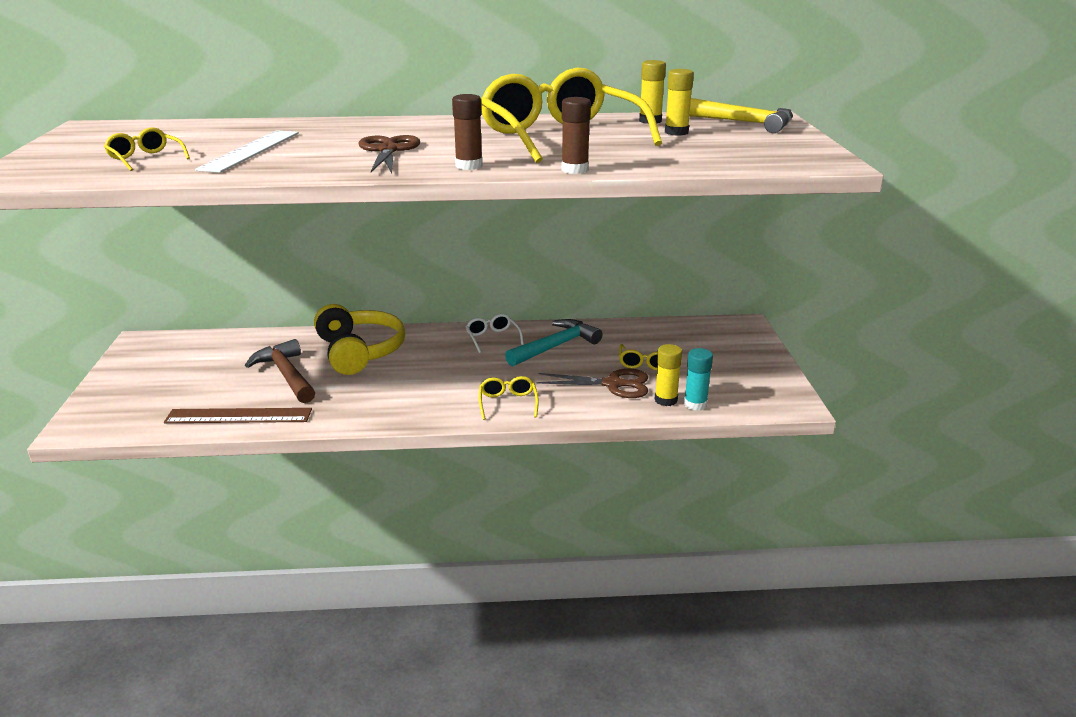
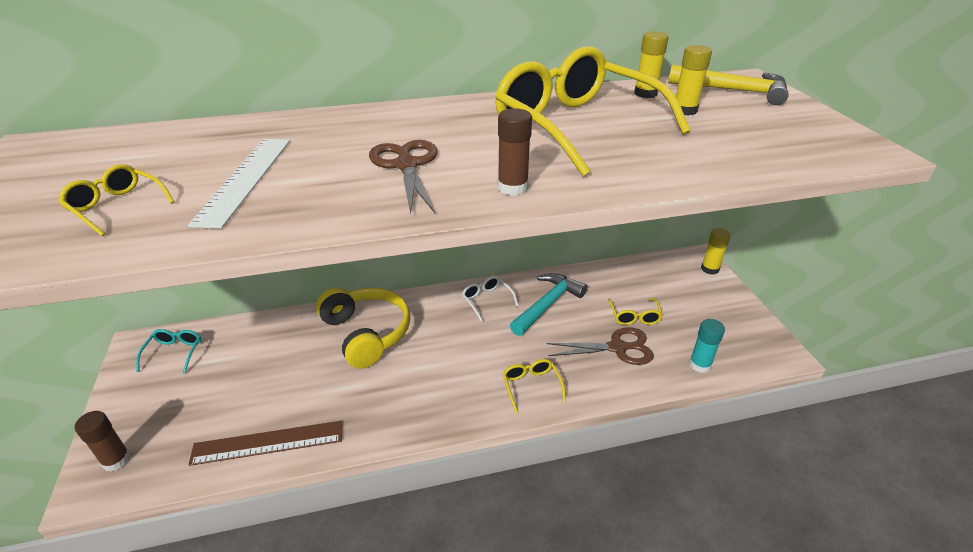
camera: 10 degrees left, 10 degrees up
brown hammer [245,339,315,403] -> none
brown glue stick [561,97,591,174] -> brown glue stick moved to [75,411,131,471]
yellow glue stick [655,344,682,406] -> yellow glue stick moved to [701,228,731,275]
none -> turquoise glasses [136,329,201,374]

